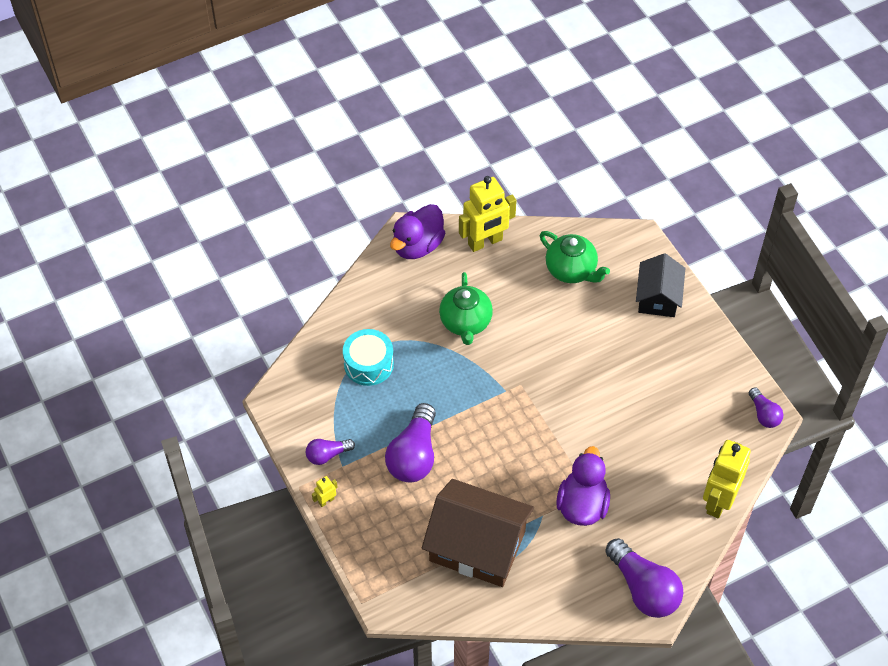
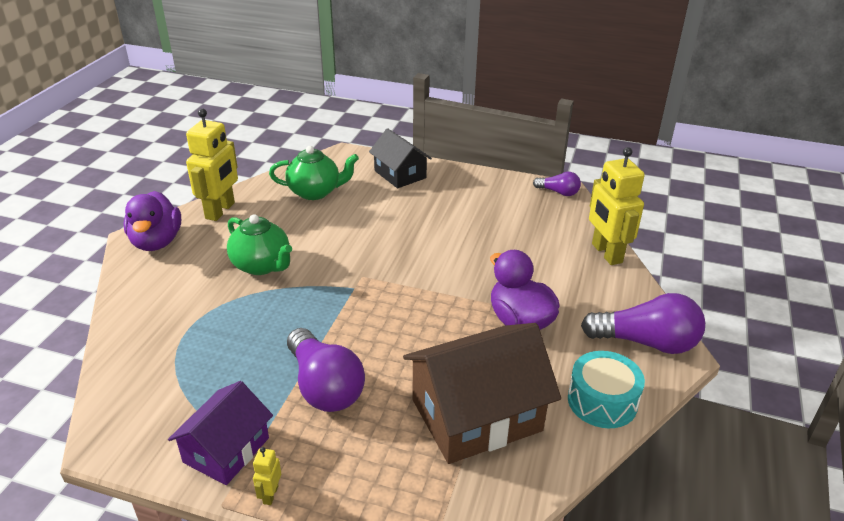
camera: 45 degrees left, 20 degrees down
purple light bulb [306,439,355,465] -> purple house [168,381,273,485]
turquoise drum [343,329,394,386] -> turquoise drum moved to [568,351,645,428]

